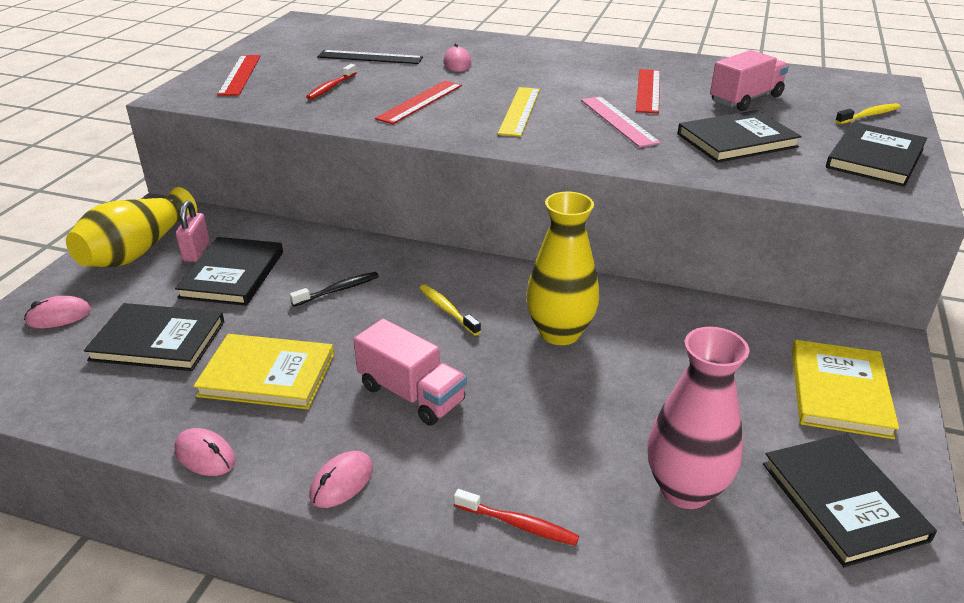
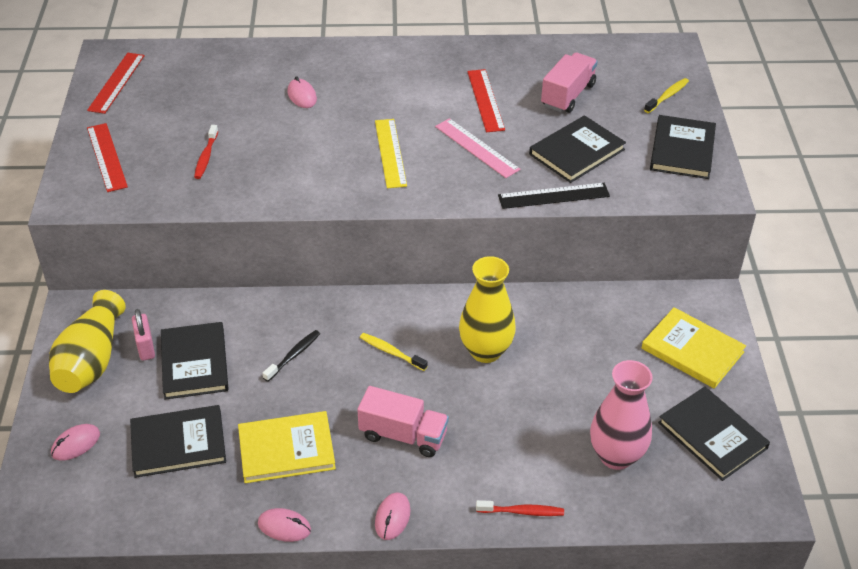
camera: 20 degrees left, 10 degrees up
black ruler [317,50,423,64] -> black ruler moved to [498,183,610,209]
red ruler [375,81,462,124] -> red ruler moved to [87,53,145,114]
yellow book [792,340,899,439] -> yellow book turned 45 degrees counterclockwise [642,307,746,389]

